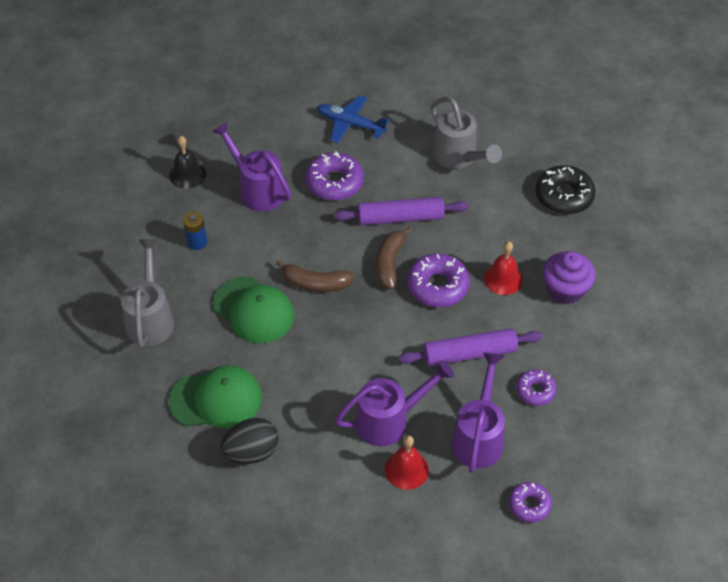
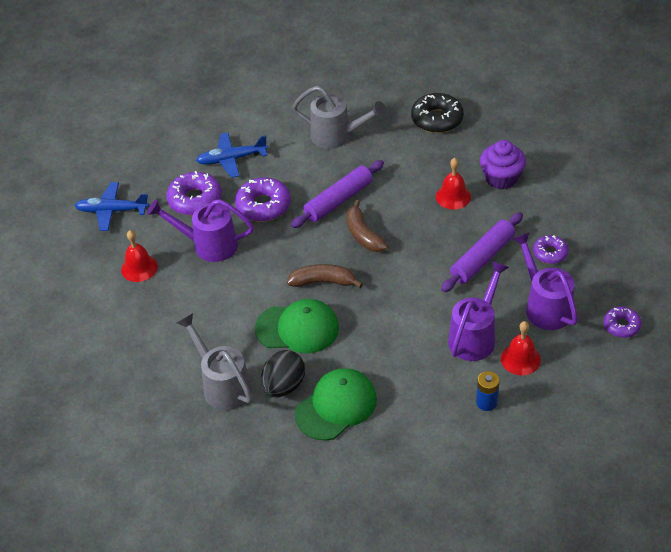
camera: 35 degrees left, 5 degrees down
black bell [169,136,206,189] -> red bell [121,230,158,282]
blue battery [183,211,207,250] -> blue battery moved to [476,371,499,411]
black egg [220,418,279,464] -> black egg moved to [261,350,305,397]
brown banana [276,260,354,292] -> brown banana turned 150 degrees counterclockwise [287,264,363,288]
purple donut [407,253,470,307] -> purple donut moved to [166,171,222,215]
none -> blue plane [74,182,149,231]

